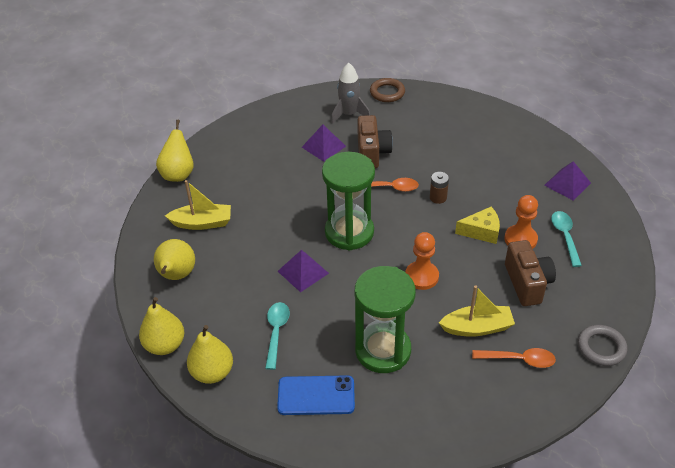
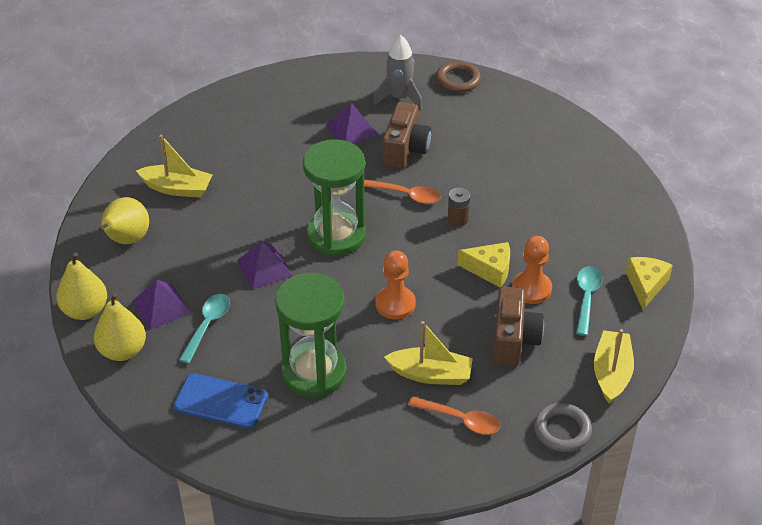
camera: 15 degrees right, 0 degrees up
yellow pear [156,120,194,182] -> none
purple pyramid [544,161,591,201] -> purple pyramid moved to [132,279,191,330]
none -> yellow boat [594,329,634,404]
none -> yellow cheese [626,257,673,310]

